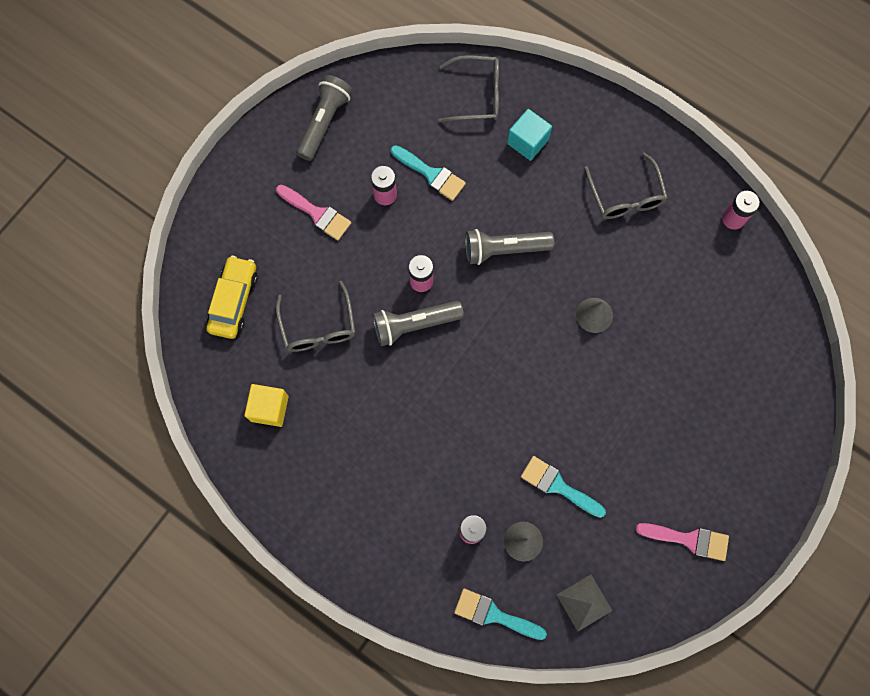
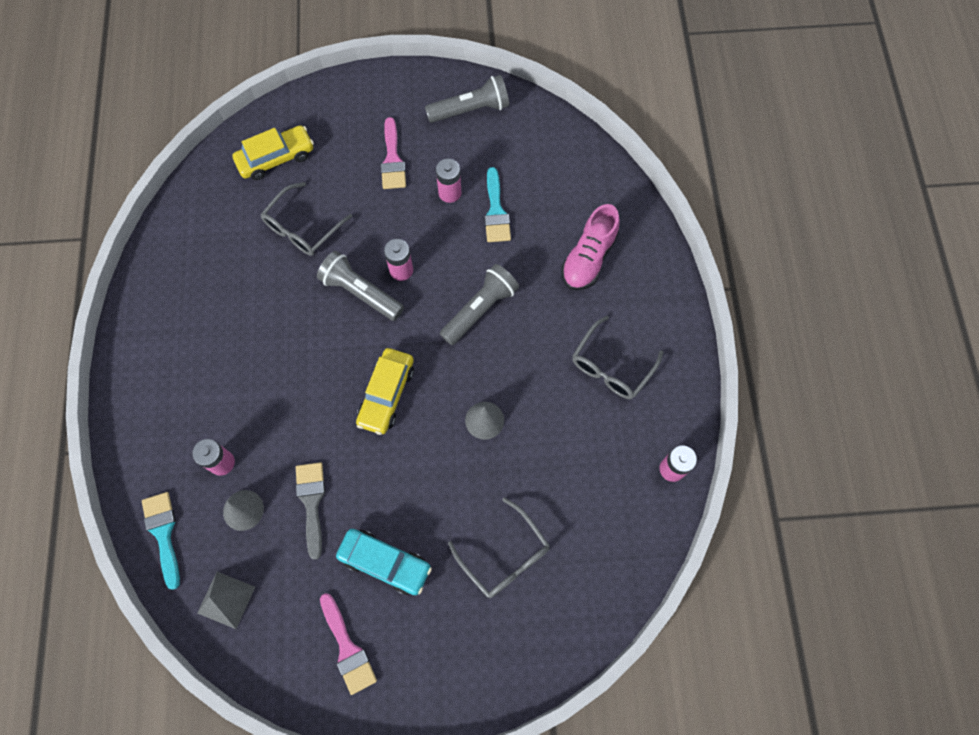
camera: 50 degrees right, 5 degrees down
yellow cube [244,384,289,427] -> none
grey glasses [438,55,499,122] -> grey glasses moved to [448,497,550,598]
grey flashlight [465,229,554,265] -> grey flashlight turned 90 degrees clockwise [440,264,519,345]
turquoise cube [507,109,552,161] -> pink shoe [561,204,620,290]
turquoise brush [521,456,606,518] -> grey brush [296,462,325,560]
none -> turquoise car [336,529,432,595]
none -> yellow car [356,348,414,435]

